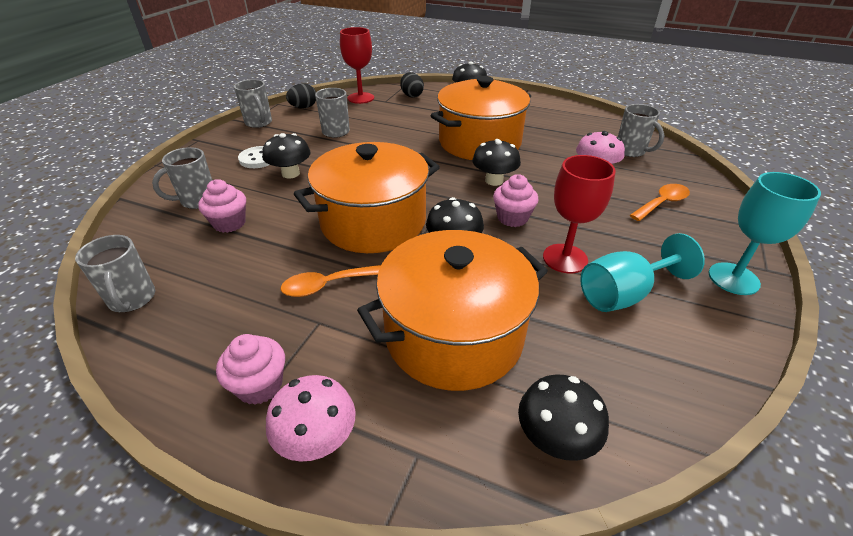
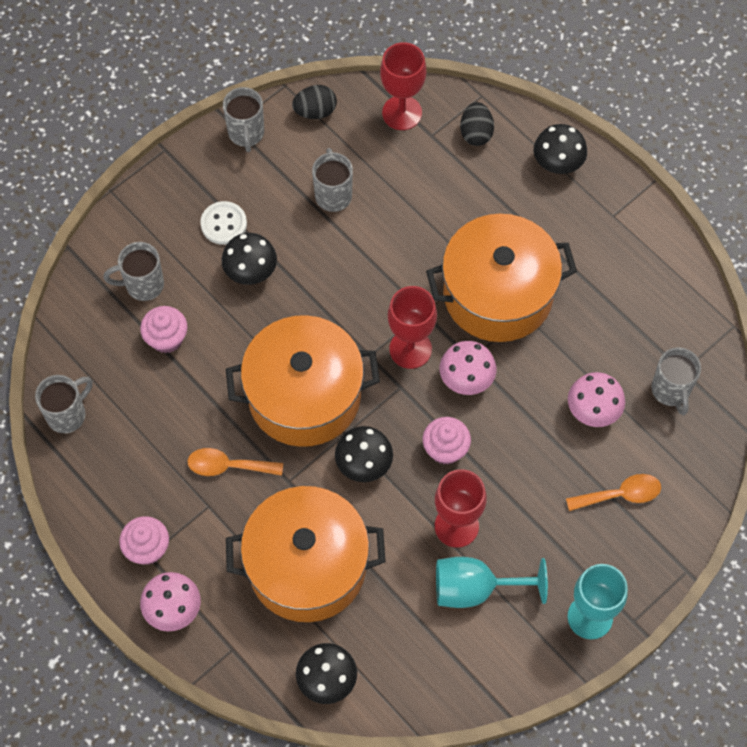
camera: 25 degrees right, 25 degrees up
grey mug [75,235,155,312] -> grey mug turned 135 degrees counterclockwise [35,375,93,433]
black mushroom [472,139,521,186] -> pink mushroom [440,341,496,395]
none -> red goblet [388,286,437,369]

